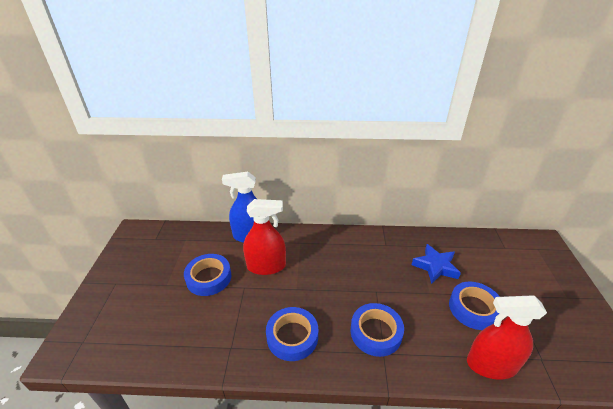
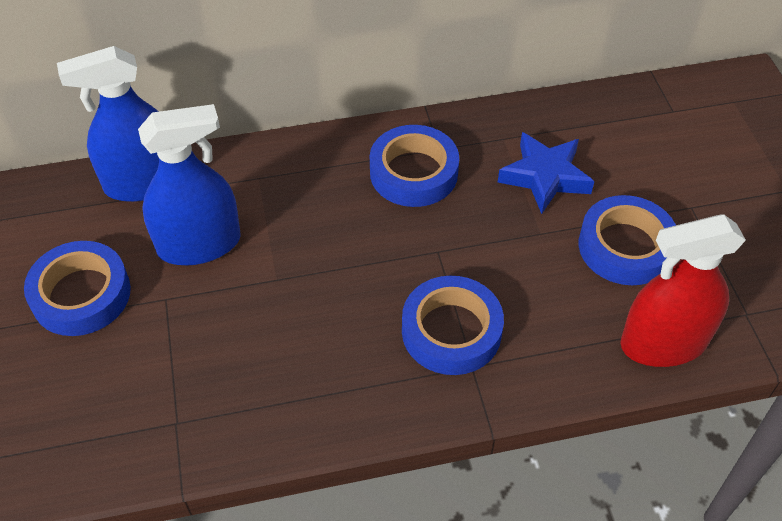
camera: 15 degrees left, 15 degrees up
red spray bottle [243,199,286,275] -> blue spray bottle [138,104,241,266]
blue tape [266,307,318,361] -> blue tape moved to [370,125,459,207]

